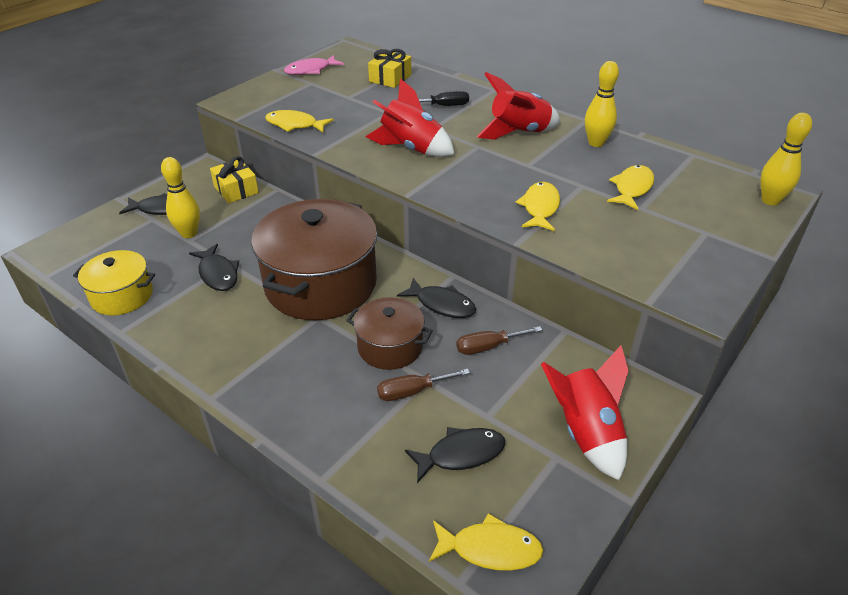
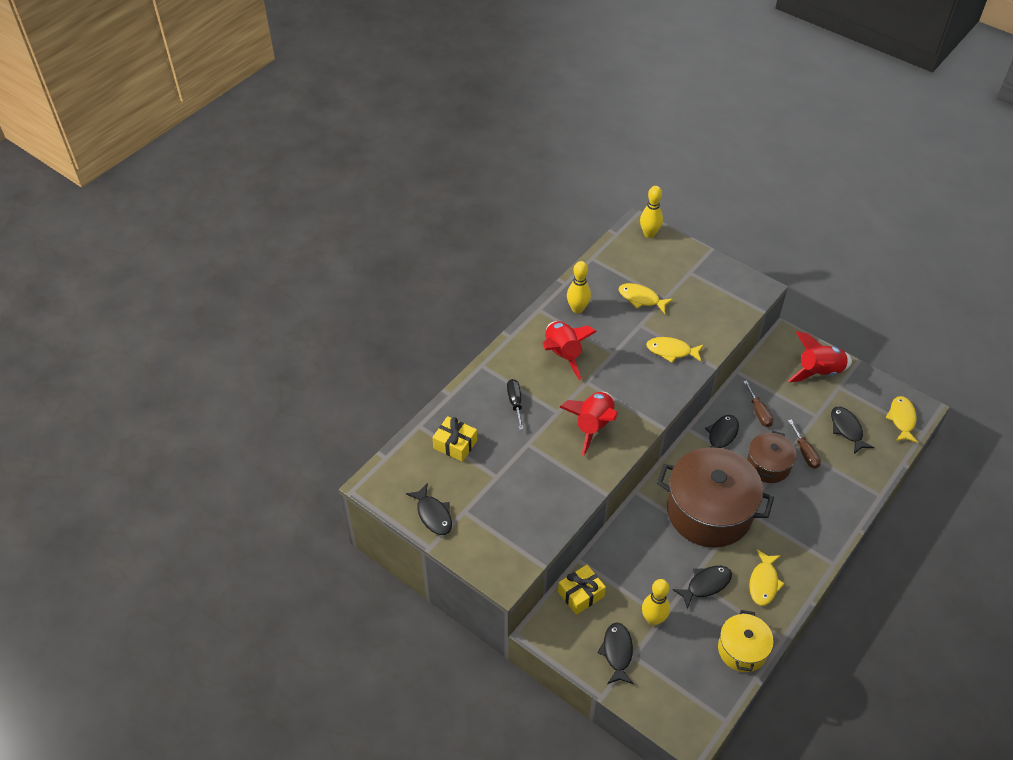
camera: 90 degrees left, 10 degrees up
yellow fish [265,110,333,132] -> yellow fish moved to [749,549,785,606]
pink fish [284,55,344,75] -> black fish [406,483,452,535]

